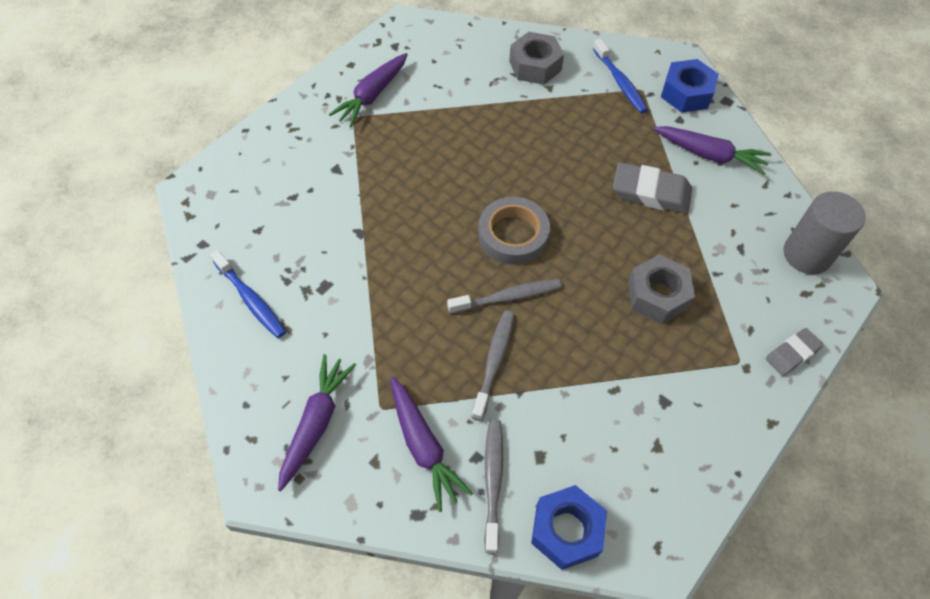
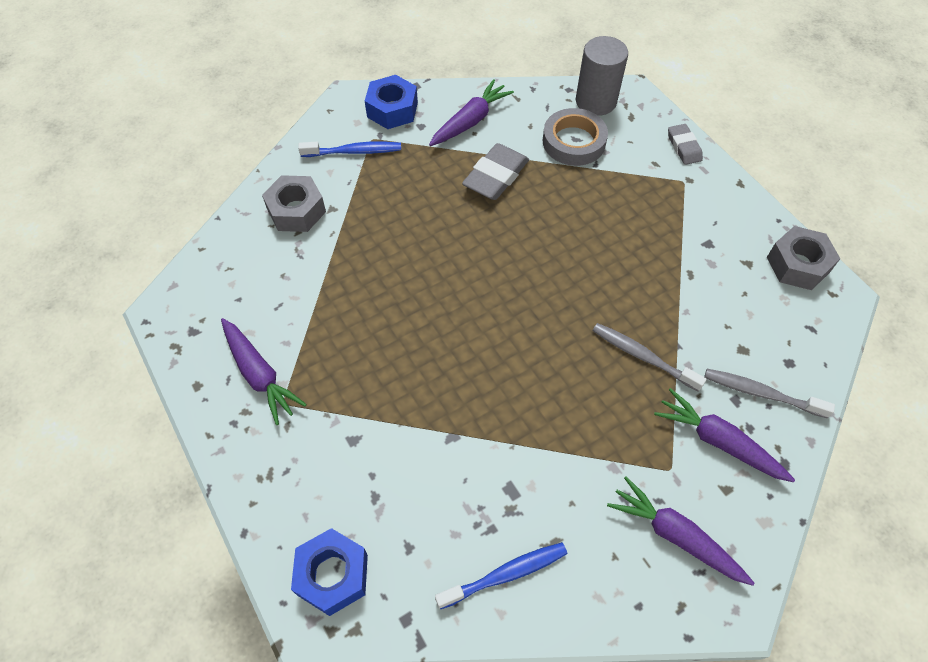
camera: 70 degrees left, 0 degrees up
purple carrot [390,377,473,512] -> purple carrot turned 135 degrees counterclockwise [654,388,795,482]
grey toothbrush [447,279,562,314] -> none
grey tape [478,197,550,265] -> grey tape moved to [542,108,608,166]
blue nut [531,485,607,570] -> blue nut moved to [291,528,368,616]
grey nut [628,255,695,324] -> grey nut moved to [767,226,840,290]

